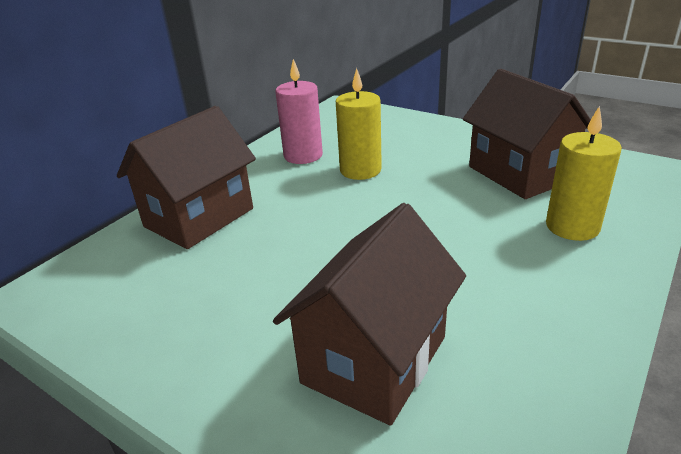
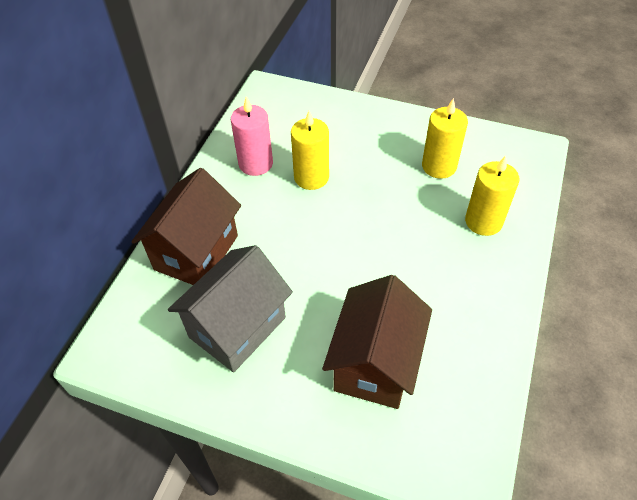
camera: 15 degrees left, 20 degrees up
brown house [463,69,591,199] -> yellow candle [422,98,468,179]
none -> grey house [168,245,293,373]

